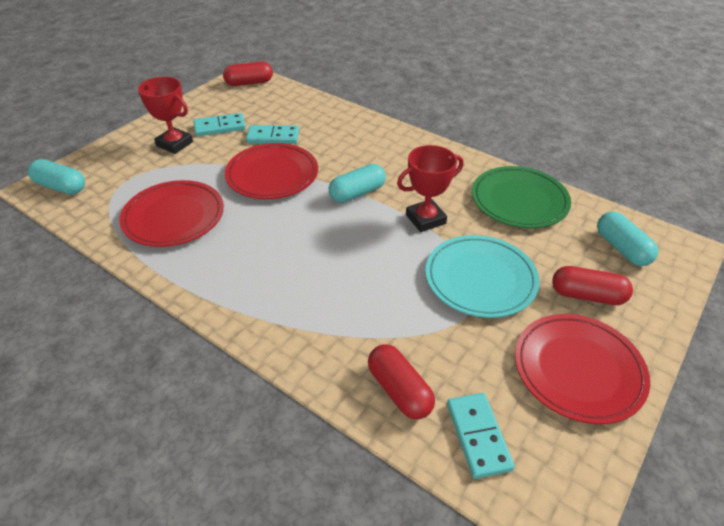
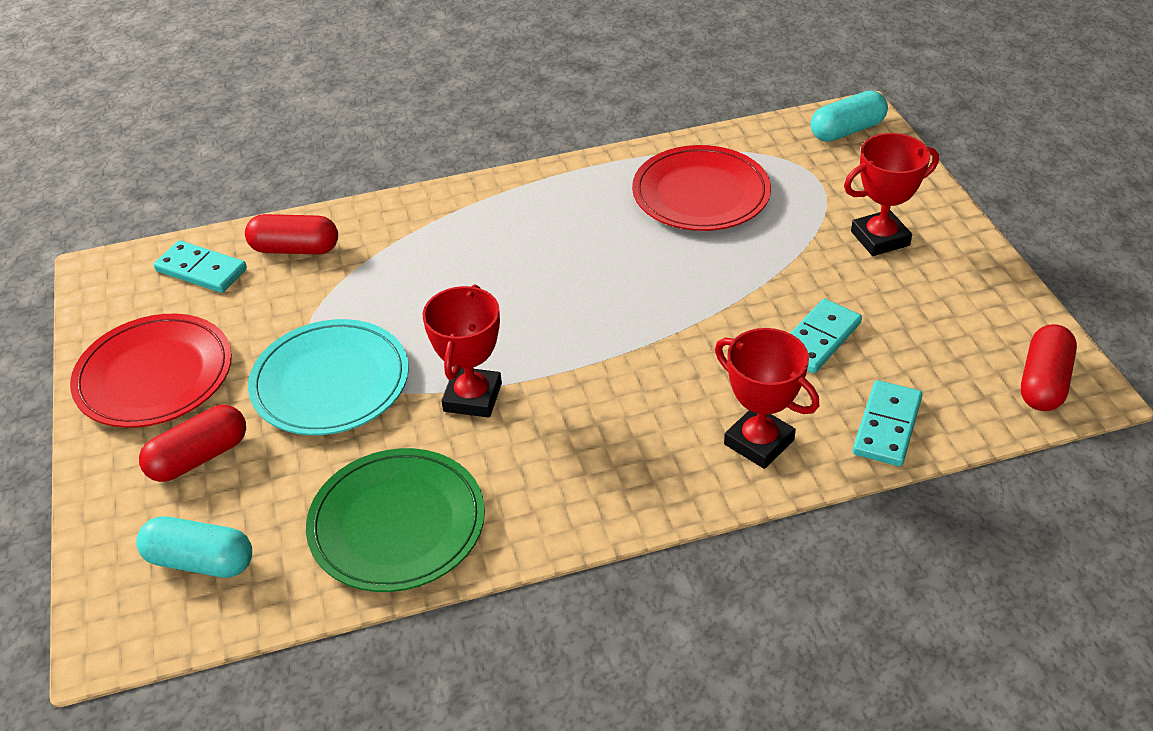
camera: 130 degrees right, 0 degrees up
turquoise domino [193,113,246,136] -> turquoise domino moved to [853,380,923,466]
red plate [225,143,318,199] -> none
turquoise capsule [329,164,386,203] -> none
none -> red trophy [715,328,819,469]

